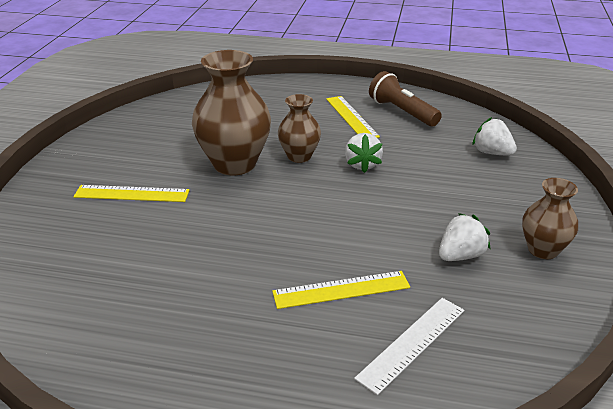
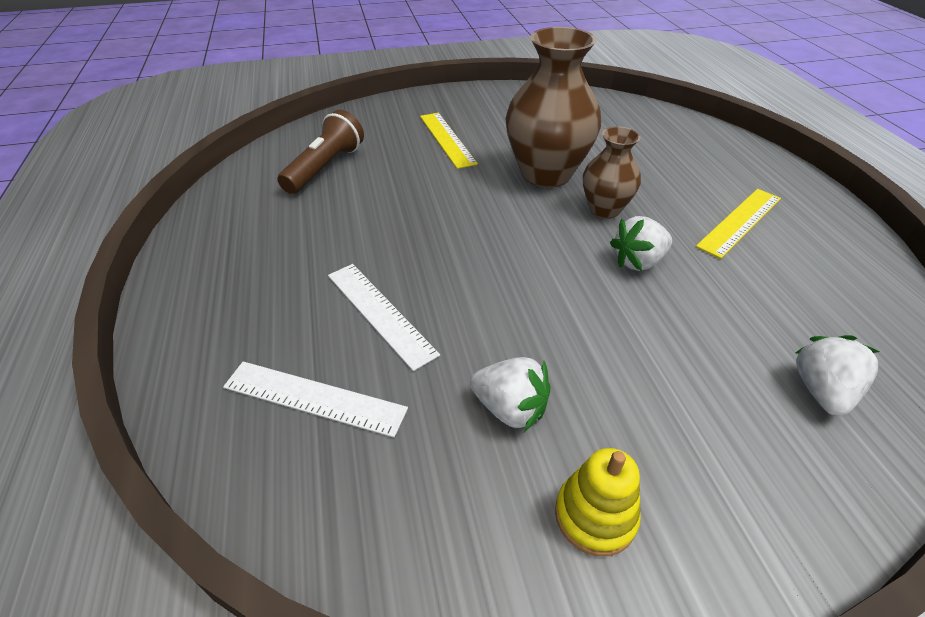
camera: 65 degrees right, 10 degrees up
yellow ruler [272,271,410,309] -> white ruler [328,264,440,371]
brown flashlight [369,71,442,127] -> brown flashlight moved to [277,110,364,194]
brown vase [522,178,578,259] -> yellow stacking toy [555,448,641,556]

